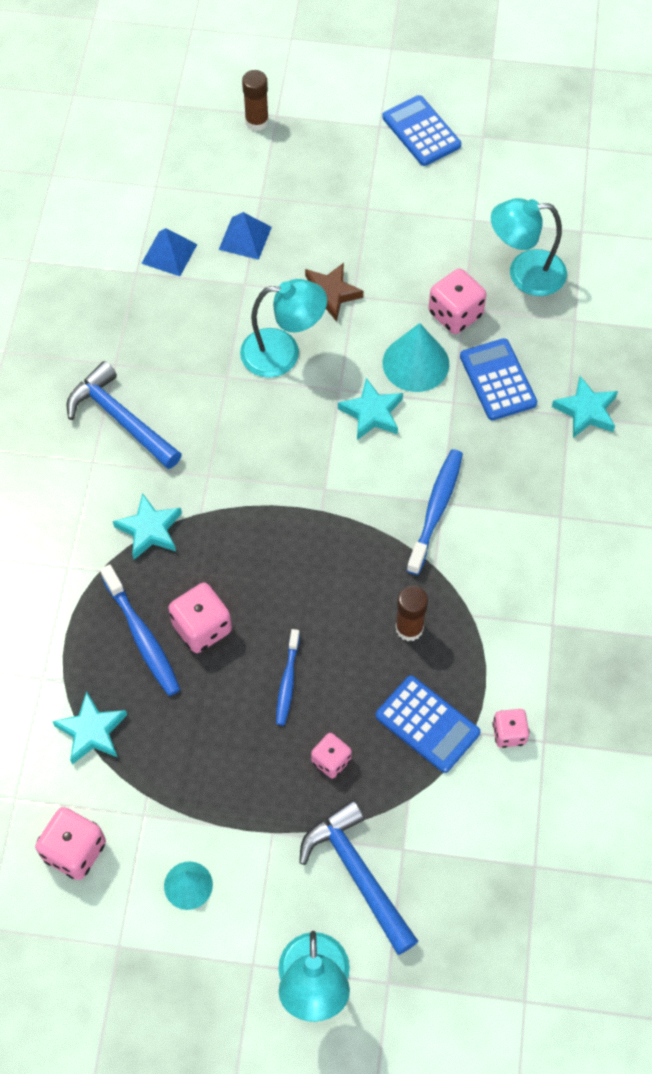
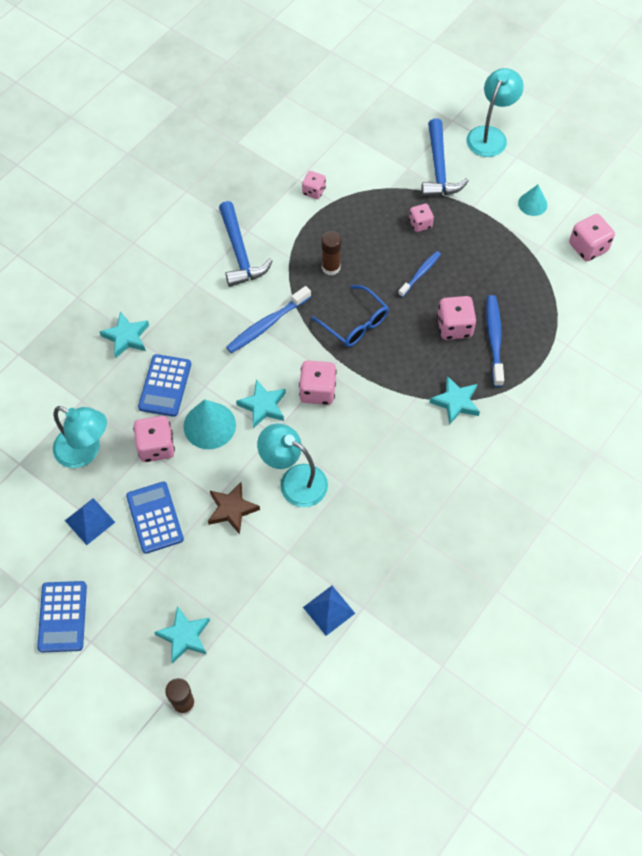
camera: 150 degrees left, 0 degrees up
turquoise star [52,691,127,765] -> turquoise star moved to [154,606,210,663]
blue hammer [66,361,182,469] -> blue hammer moved to [219,201,273,287]
blue pyramid [219,212,272,260] -> blue pyramid moved to [65,498,115,545]
blue calculator [375,675,480,773] -> blue calculator moved to [126,481,184,554]
none -> pink dice [299,361,337,405]
none -> blue glasses [311,285,389,347]

